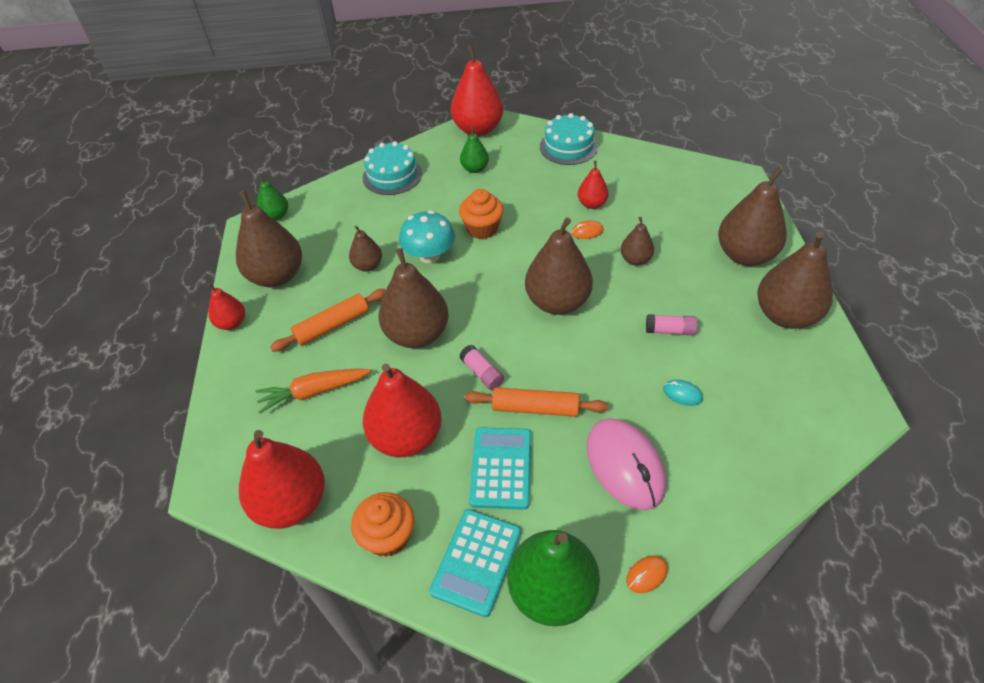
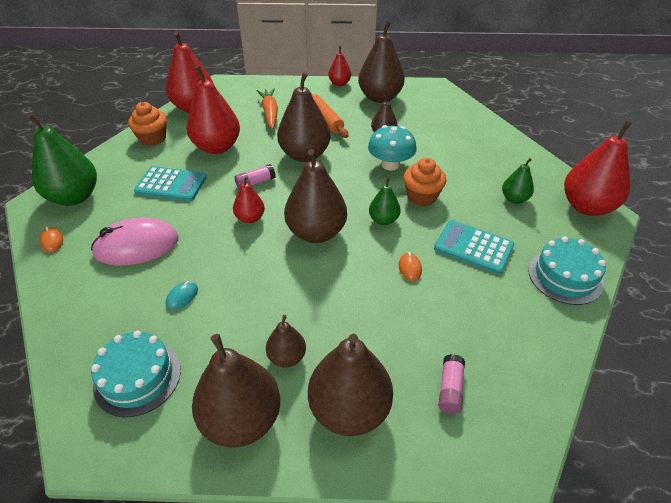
camera: 95 degrees right, 5 degrees down
green pear [257,174,288,220] -> green pear moved to [369,178,401,225]
turquoise cake [363,141,422,195] -> turquoise cake moved to [91,331,181,417]
turquoise calculator [429,509,521,617] -> turquoise calculator moved to [434,220,514,274]
orange rolling pin [465,387,608,417] -> none
red pear [578,161,609,209] -> red pear moved to [233,177,265,223]
brown pear [620,217,654,266] -> brown pear moved to [266,315,306,367]
pink glue stick [646,314,698,335] -> pink glue stick moved to [438,354,465,414]

